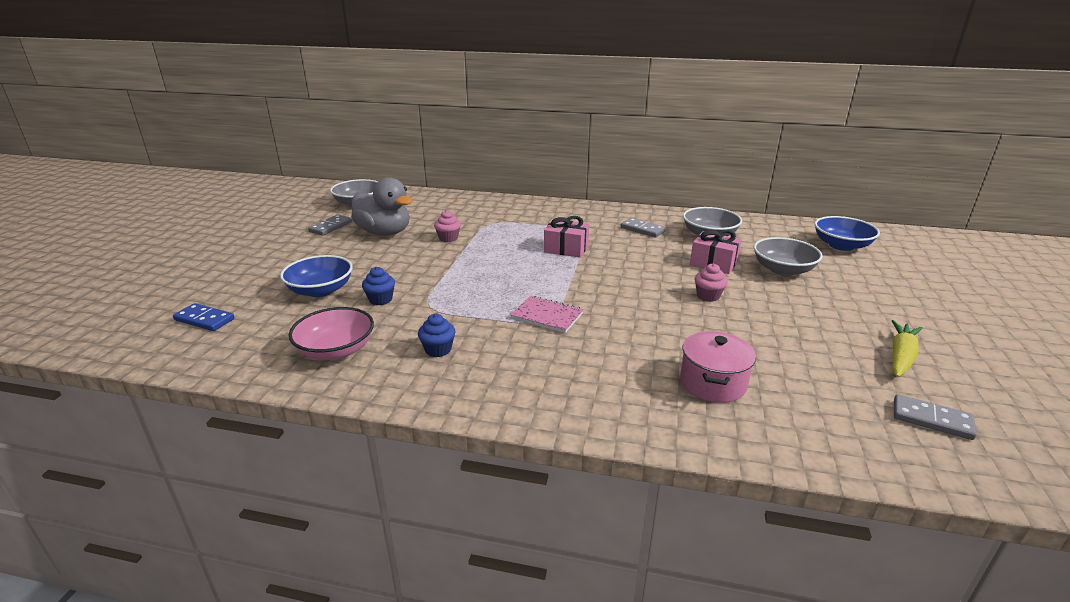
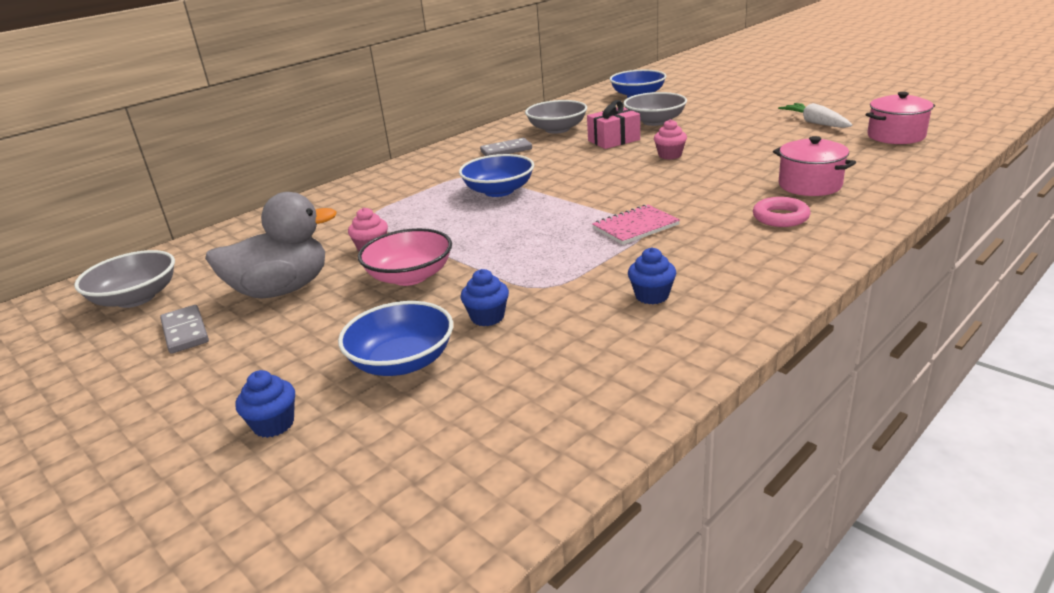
camera: 55 degrees left, 0 degrees up
blue domino [173,303,235,331] -> none
pink bowl [289,307,374,360] -> pink bowl moved to [358,228,452,286]
pink gift [544,216,589,258] -> blue bowl [459,154,534,197]
yellow carrot [892,320,923,377] -> white carrot [778,103,852,128]
grey domino [894,394,977,440] -> pink pot [866,92,935,144]
none -> blue cupcake [236,370,295,438]
none -> pink ring [753,197,810,227]

